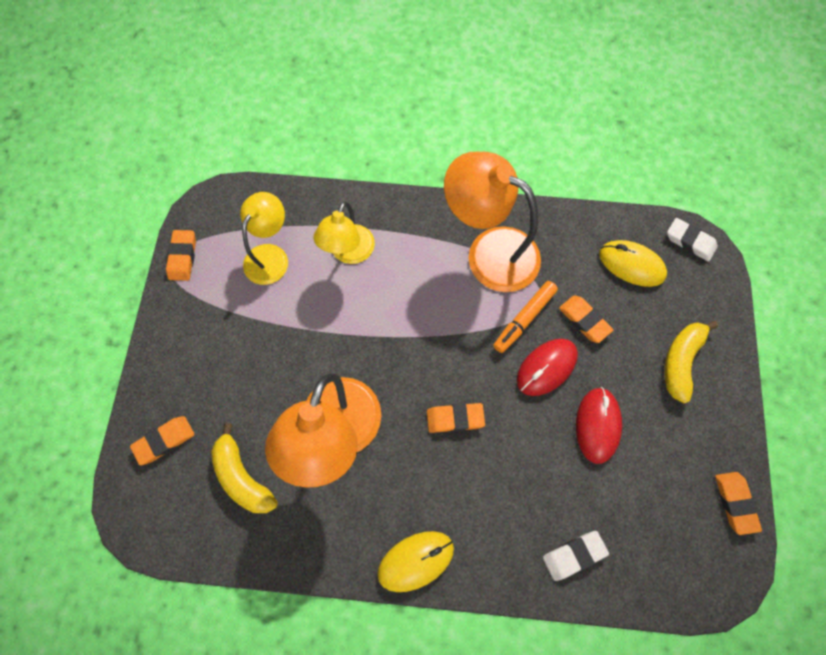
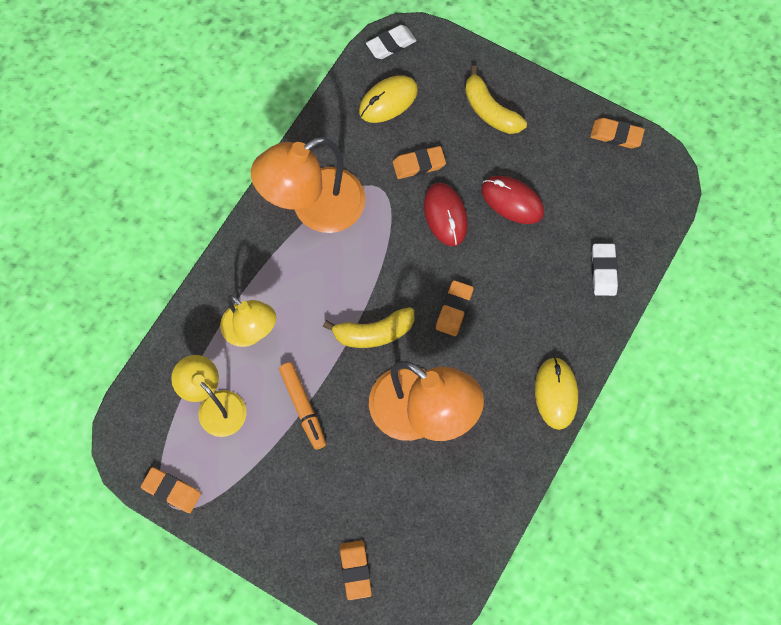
camera: 65 degrees left, 0 degrees up
yellow banana [211,423,278,513] -> yellow banana moved to [323,307,415,348]
orange marker [493,281,558,353] -> orange marker moved to [279,362,326,450]

